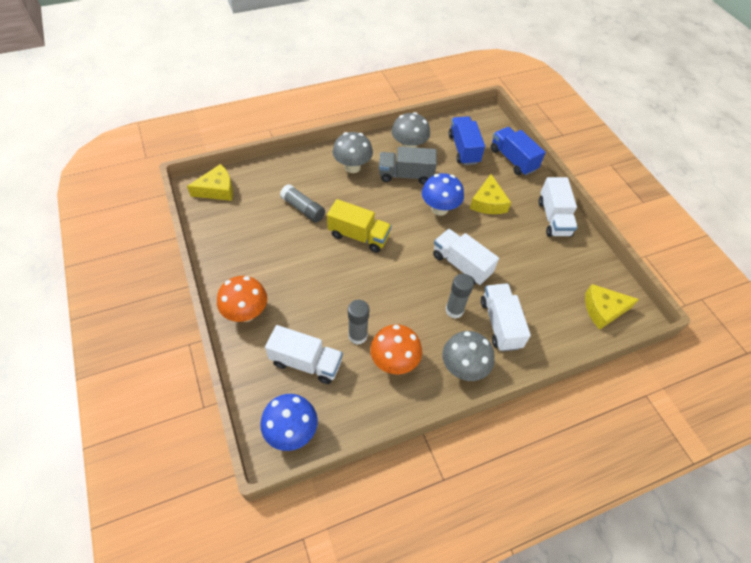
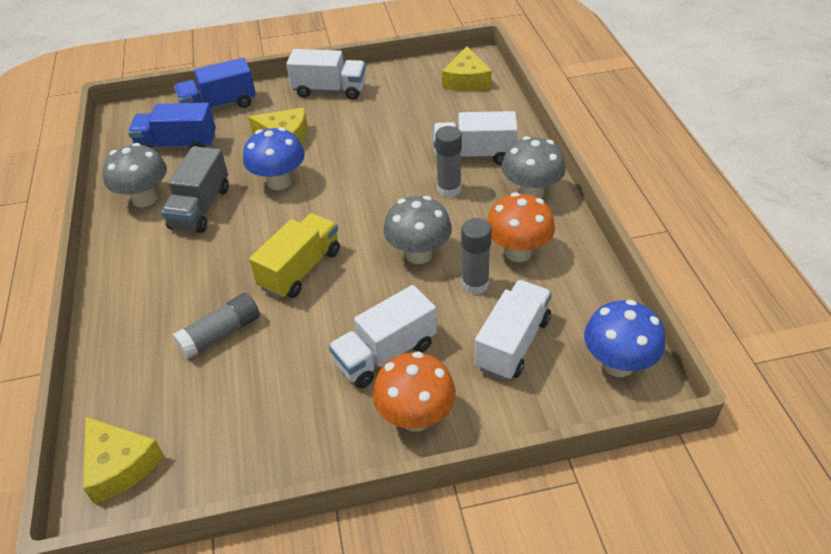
camera: 75 degrees left, 10 degrees down
yellow cheese [187,164,233,201] -> yellow cheese turned 150 degrees clockwise [83,417,164,504]
grey mushroom [332,132,373,173] -> grey mushroom moved to [383,196,452,264]
white truck [433,229,499,285] -> white truck moved to [329,285,437,388]

